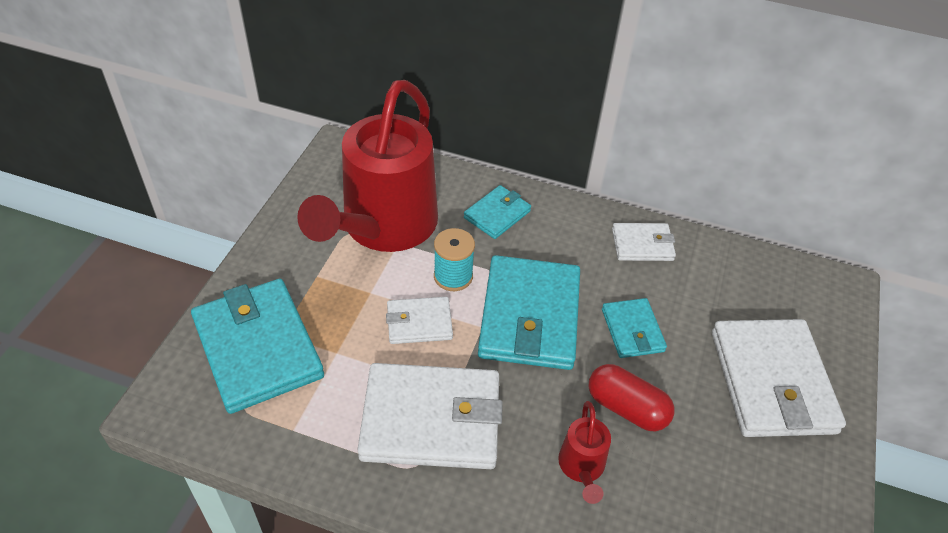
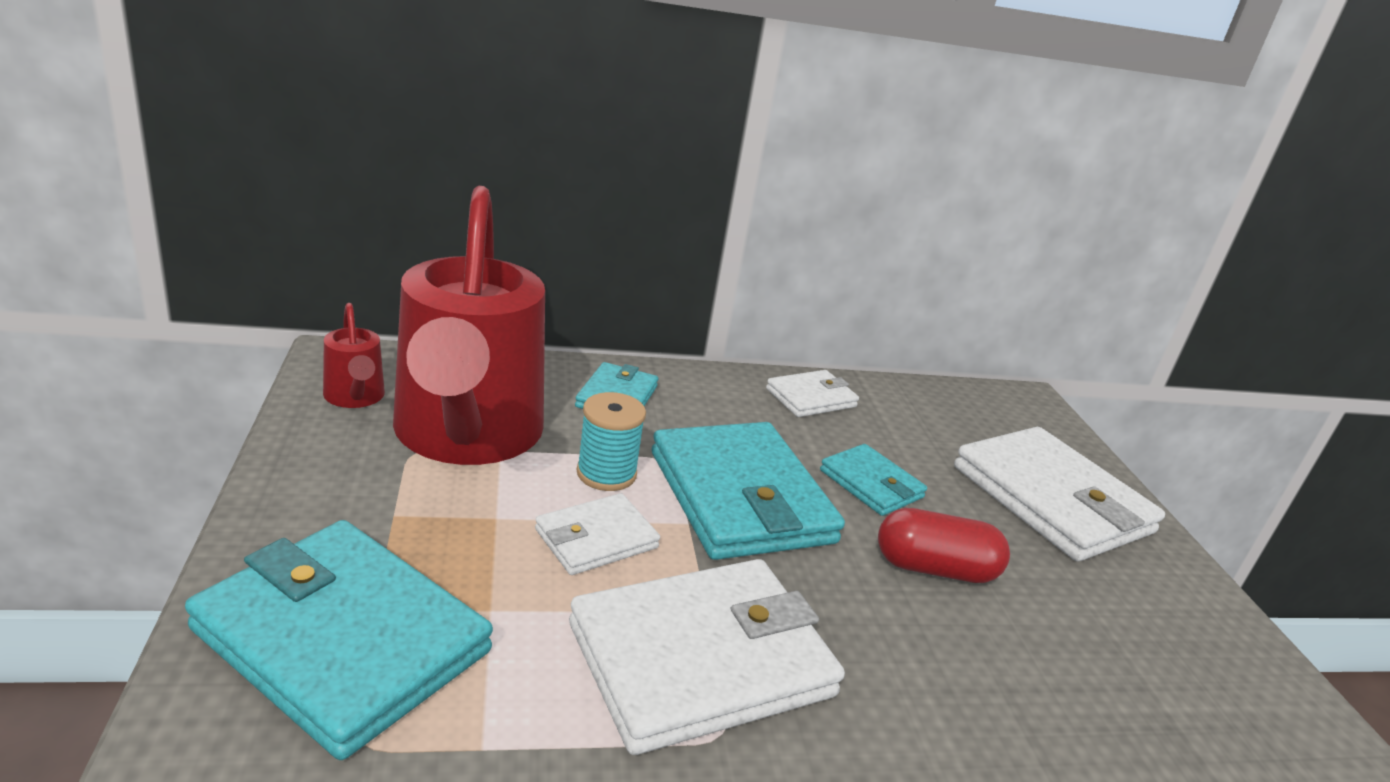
camera: 30 degrees left, 20 degrees down
red watering can [558,401,611,504] -> red watering can moved to [323,303,385,408]

